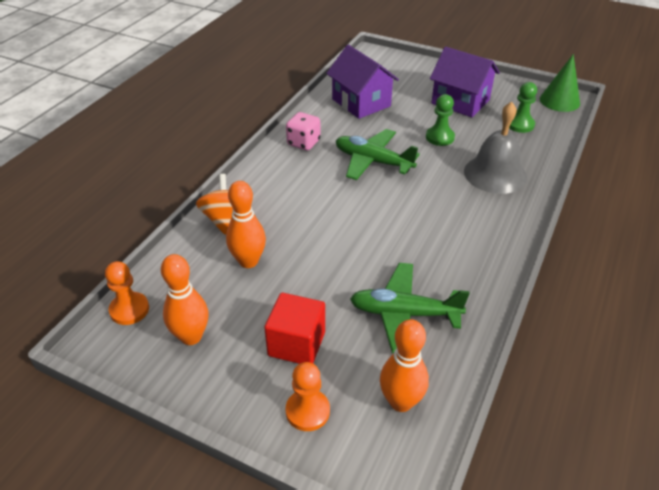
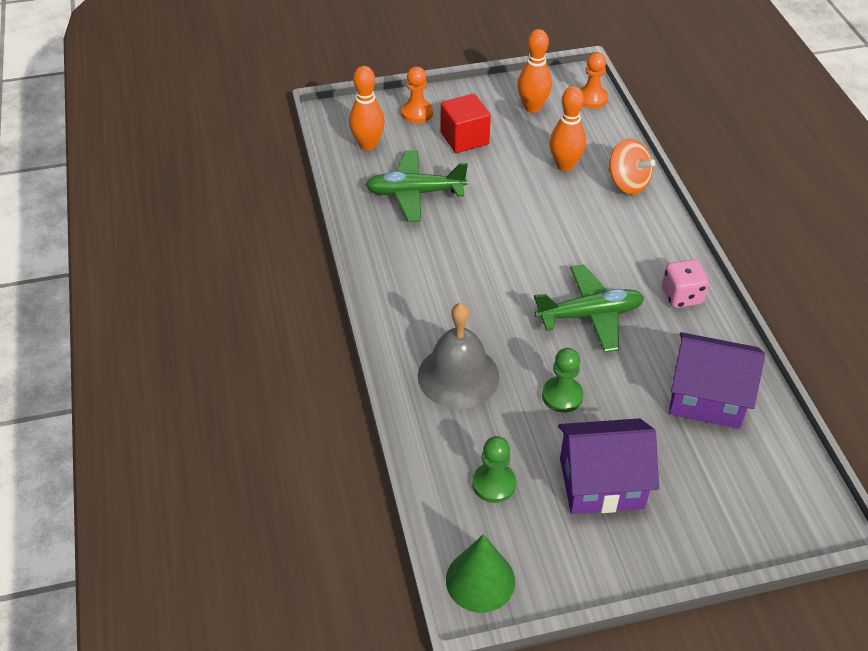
camera: 140 degrees right, 5 degrees up
green plane [350,263,470,353] -> green plane turned 150 degrees counterclockwise [365,150,468,222]

